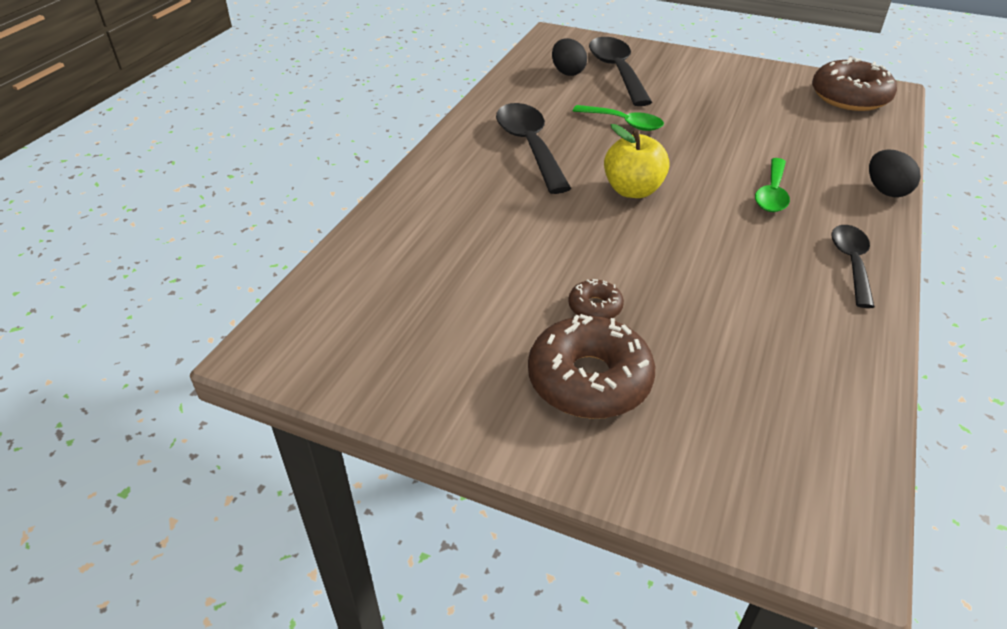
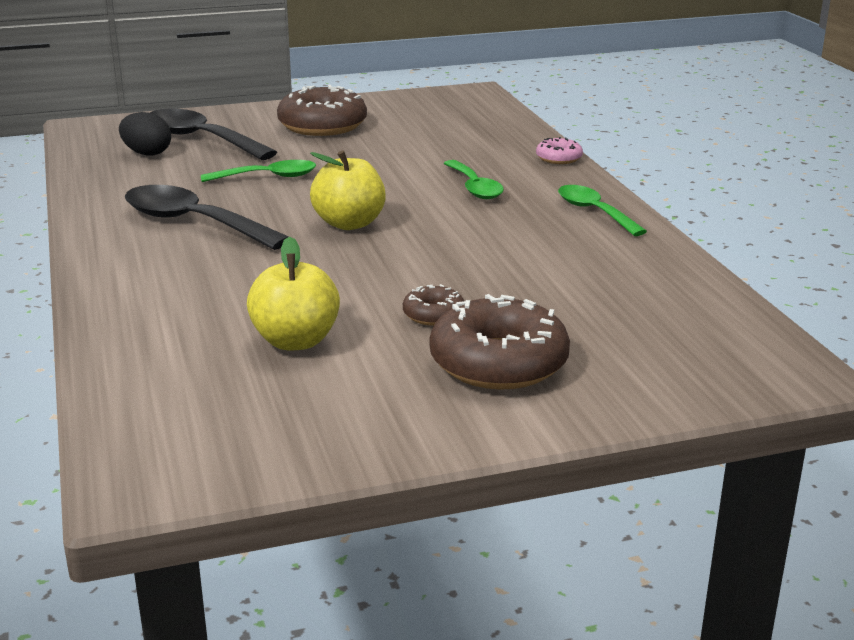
camera: 40 degrees left, 15 degrees down
brown donut [812,57,897,111] -> brown donut moved to [277,85,367,136]
black spoon [831,225,875,308] -> green spoon [558,185,647,236]
black egg [869,150,921,197] -> pink donut [536,137,583,164]
none -> yellow apple [247,236,340,351]

